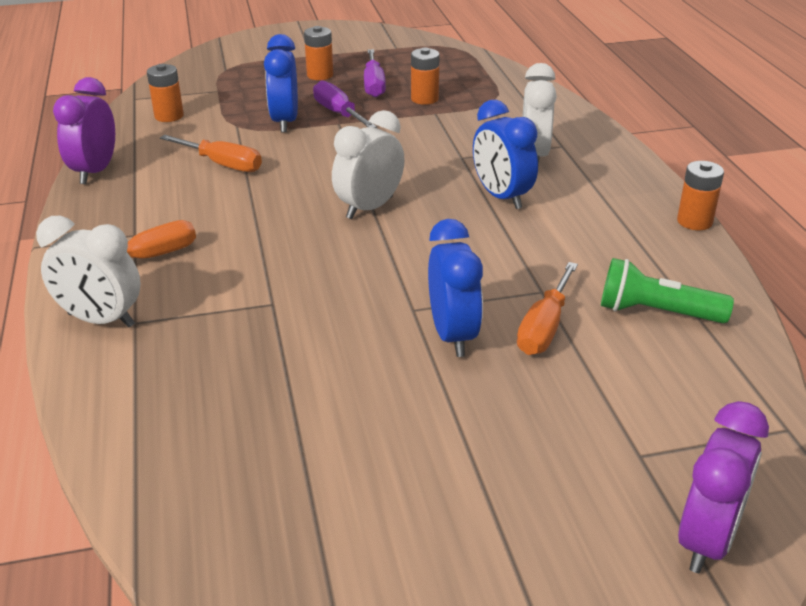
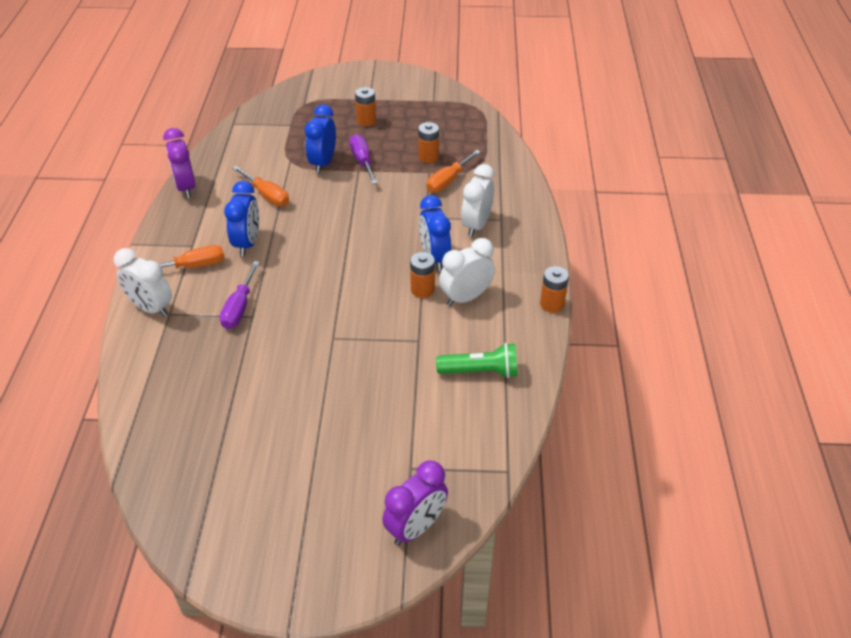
camera: 15 degrees right, 10 degrees up
purple clock [53,77,115,184] -> purple clock turned 45 degrees counterclockwise [163,128,196,198]
orange battery [147,64,184,122] -> orange battery moved to [410,252,435,298]
white clock [332,110,405,219] -> white clock moved to [439,238,495,306]
purple screwdriver [364,49,386,98] -> purple screwdriver moved to [219,261,260,329]
blue clock [428,219,483,357] -> blue clock moved to [224,181,259,256]
orange screwdriver [517,262,578,355] -> orange screwdriver moved to [426,150,481,193]
green flashlight [601,258,734,323] -> green flashlight turned 150 degrees clockwise [436,343,517,378]

